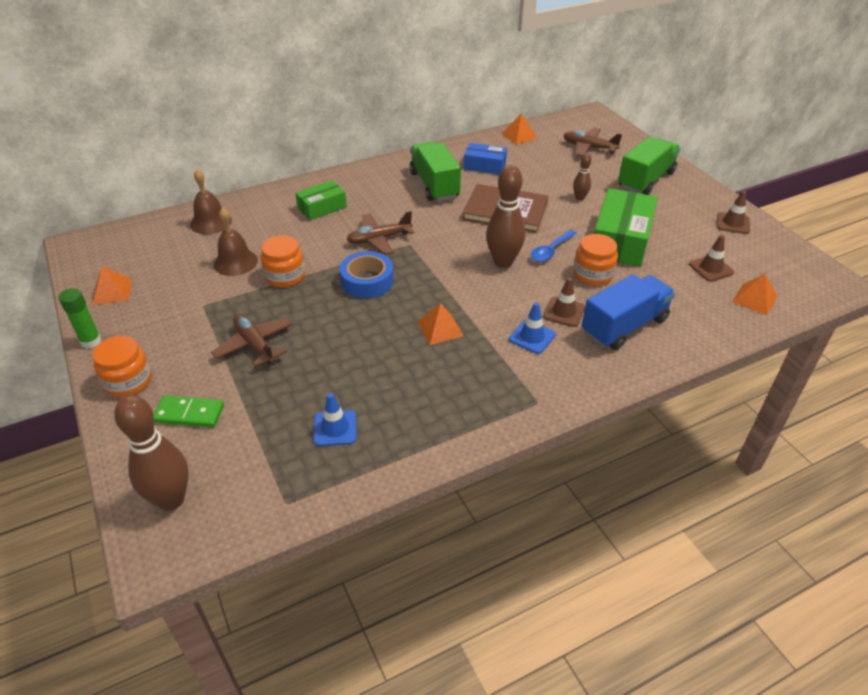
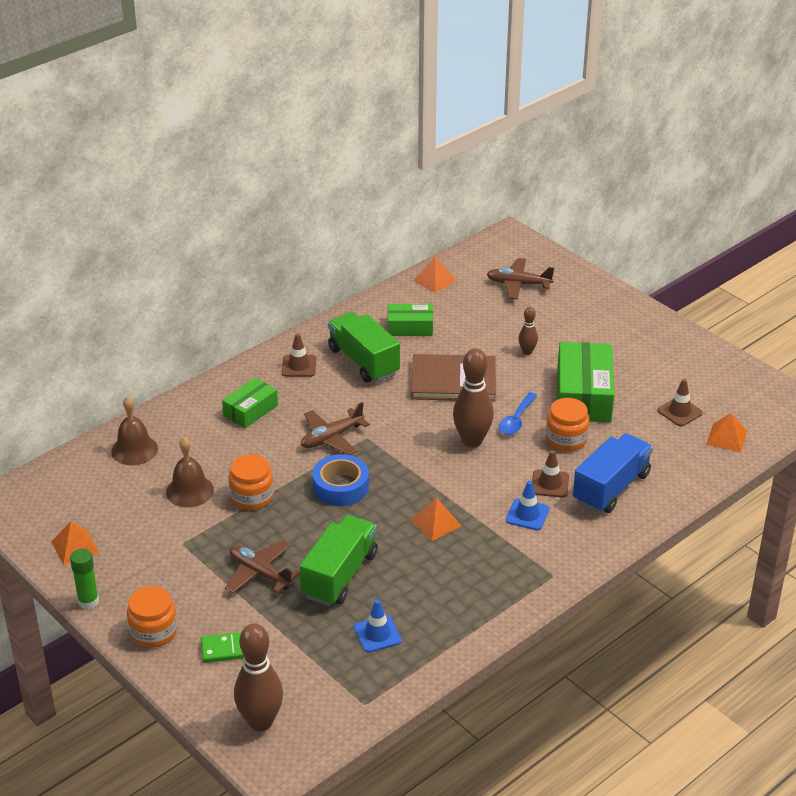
camera: 15 degrees left, 5 degrees down
blue box [463,143,507,174] -> green box [388,304,433,336]
green truck [618,137,681,195] -> green truck moved to [300,515,378,606]
brown traffic cone [717,191,750,234] -> brown traffic cone moved to [282,334,316,377]

